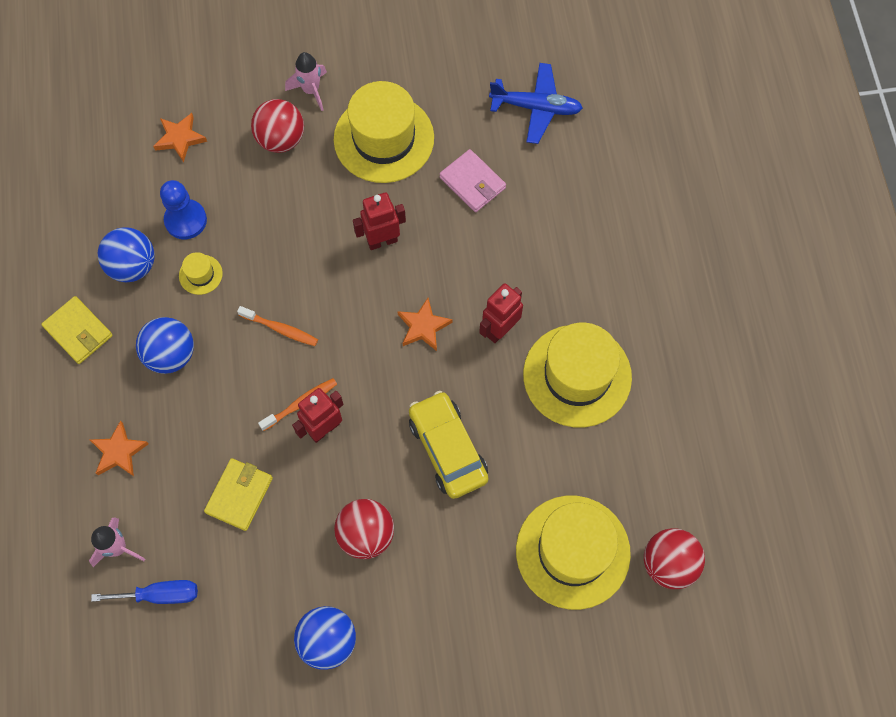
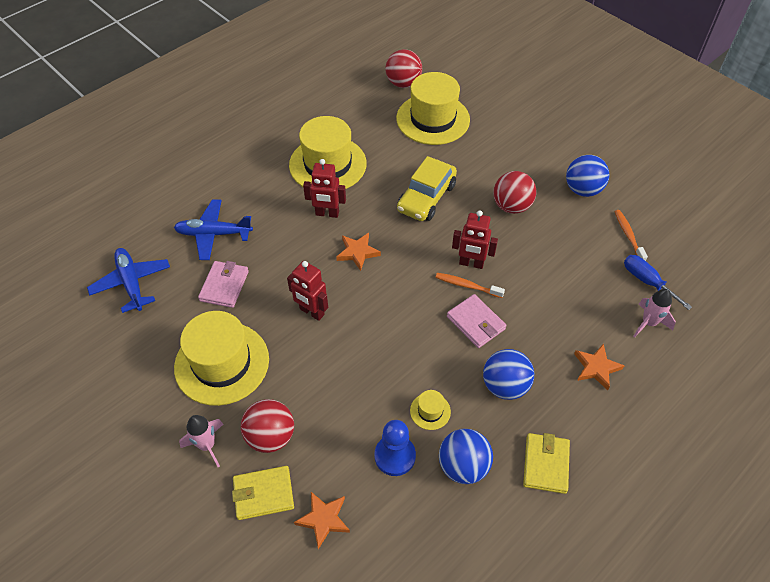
camera: 125 degrees left, 15 degrees down
yellow wallet [204,458,273,531] -> yellow wallet moved to [232,466,294,520]
orange toothbrush [237,306,318,346] -> orange toothbrush moved to [614,210,648,261]
none -> blue plane [174,199,253,260]
none -> pink wallet [447,294,507,348]

